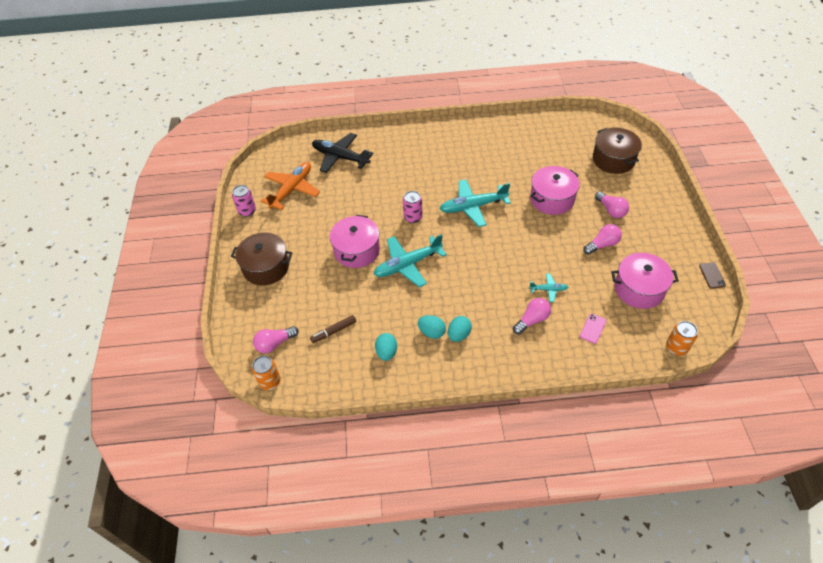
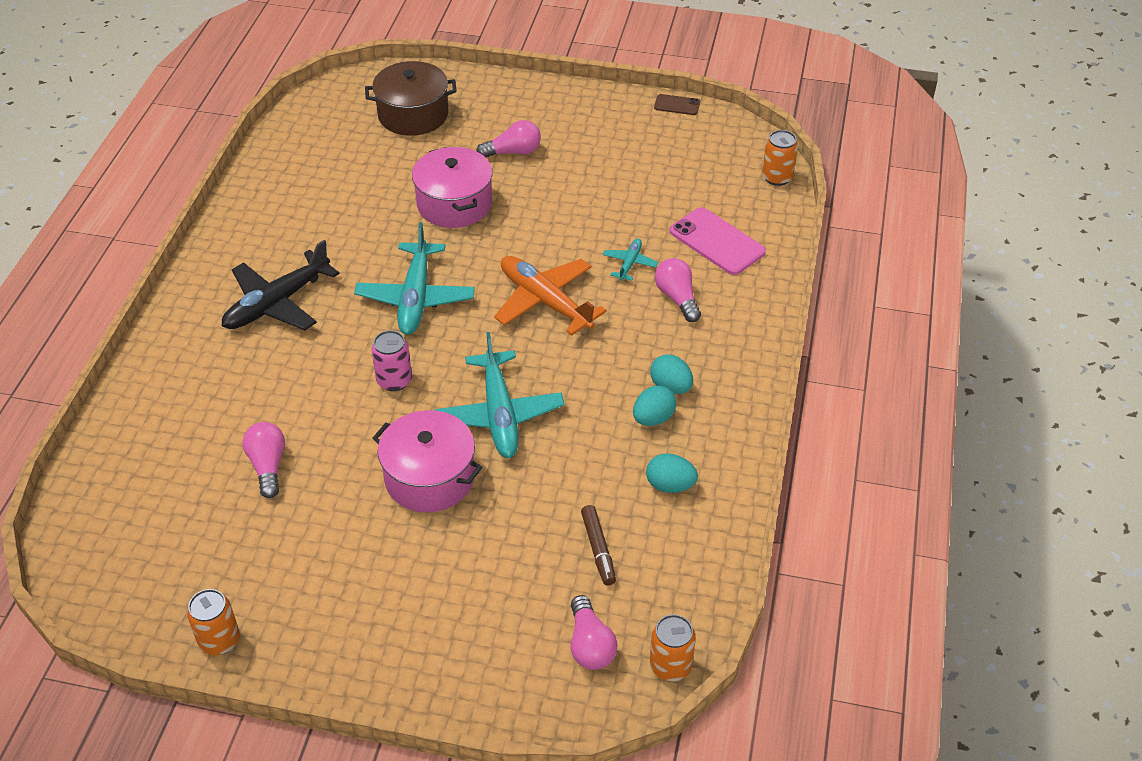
camera: 75 degrees left, 5 degrees down
brown pot [231,233,293,285] -> none
pink can [232,185,256,217] -> orange can [187,589,240,655]
orange plane [261,162,320,210] -> orange plane moved to [494,256,607,336]
black plane [312,133,374,173] -> black plane moved to [222,240,340,330]
pink phone [580,314,606,344] -> pink phone [670,207,766,275], size x1.89
pink light bulb [583,224,622,255] -> pink light bulb moved to [243,422,285,498]
pink pot [611,253,679,309] -> none

